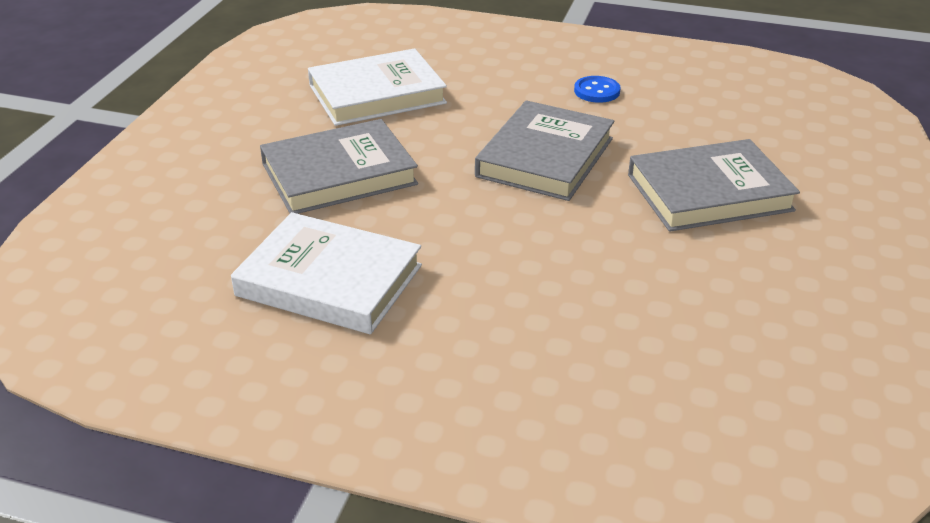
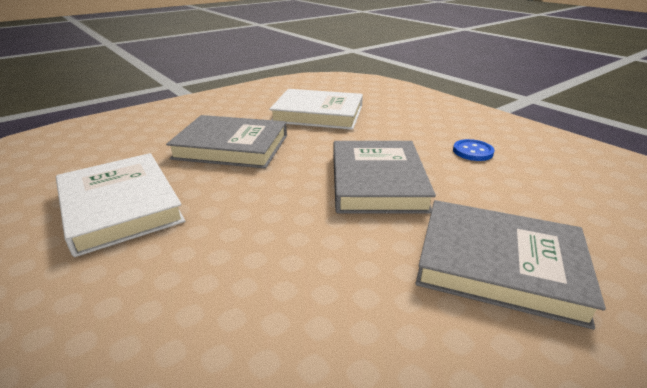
camera: 35 degrees right, 5 degrees down
grey book [475,100,615,201] -> grey book turned 60 degrees counterclockwise [333,141,436,214]

